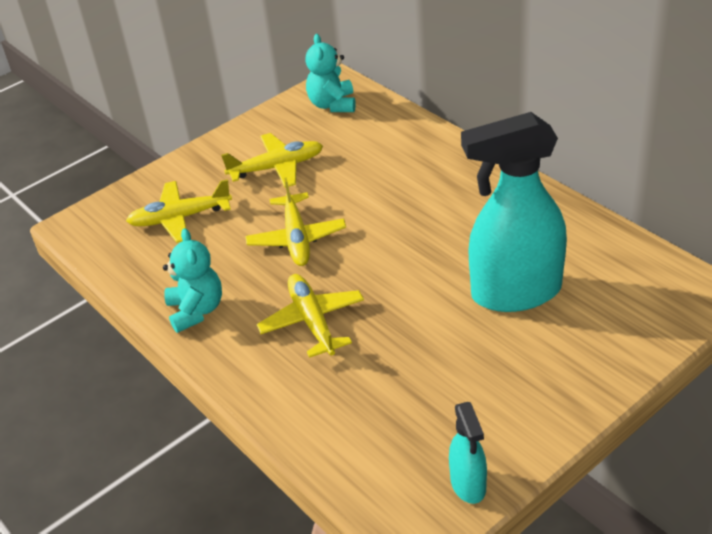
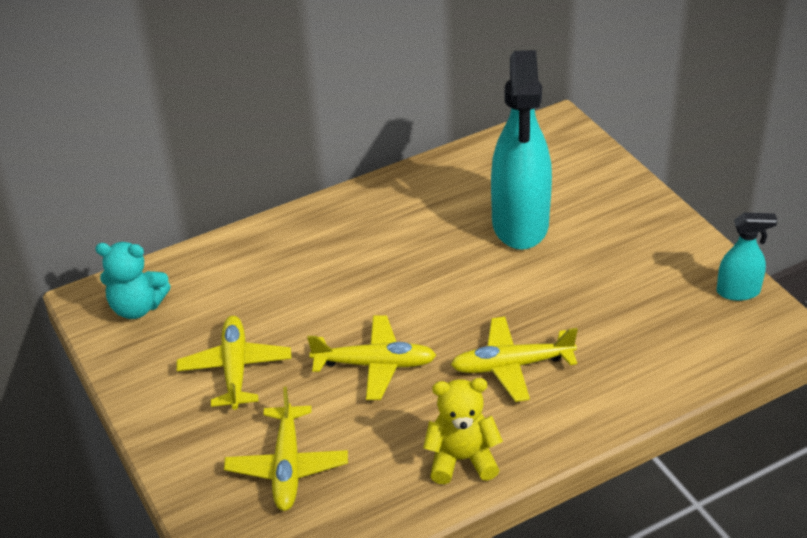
camera: 80 degrees left, 0 degrees up
turquoise teddy bear [163,228,222,333] -> yellow teddy bear [423,378,503,484]

